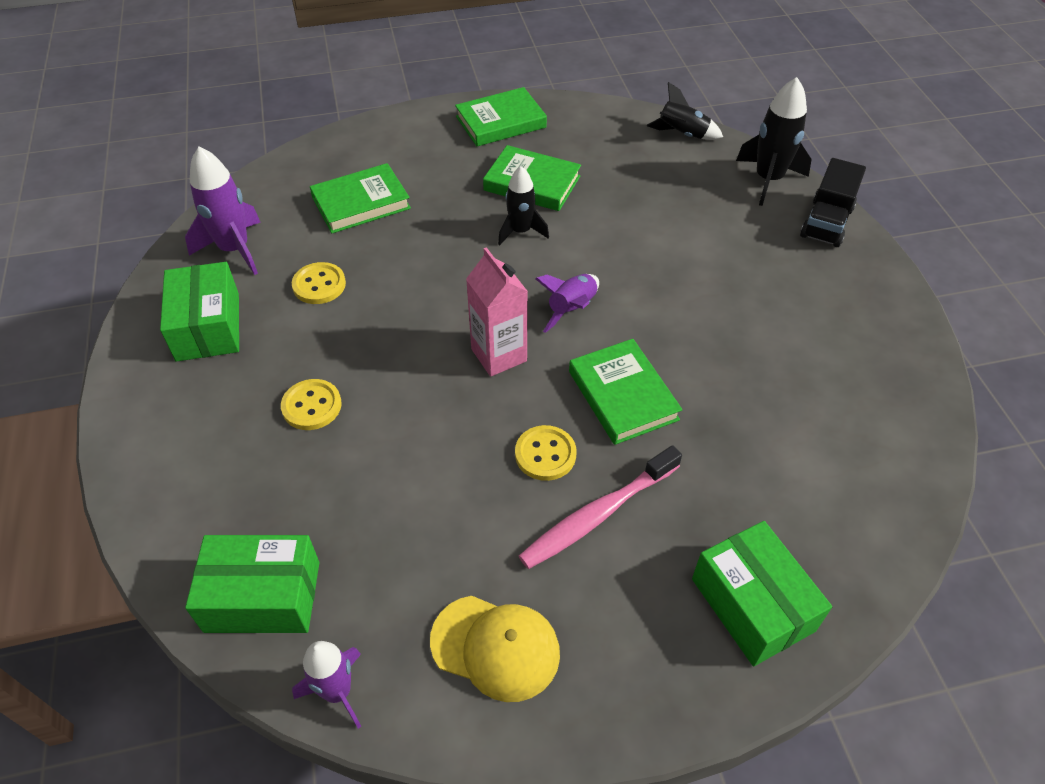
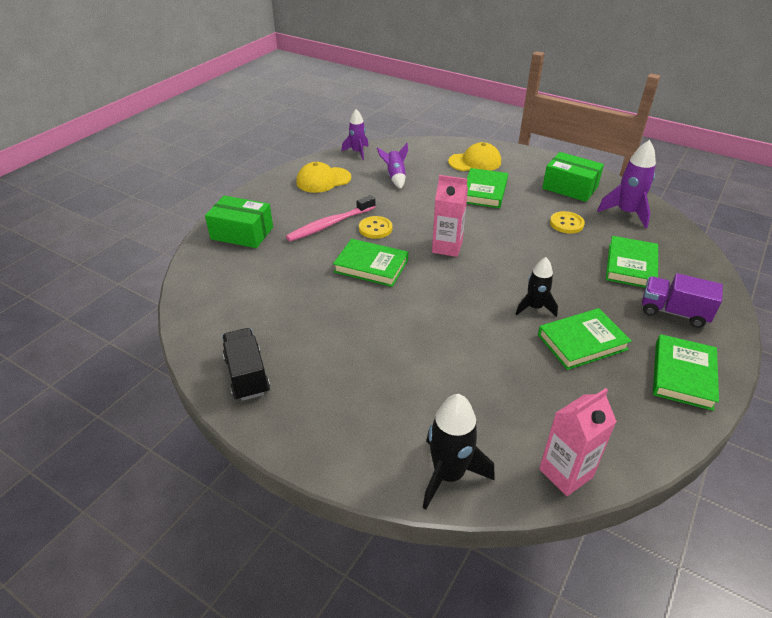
camera: 135 degrees right, 10 degrees down
green box [185,535,319,633] -> none
yellow button [281,379,342,430] -> green book [466,168,508,208]
pink toothbrush [519,445,682,569] -> pink toothbrush turned 135 degrees counterclockwise [286,195,375,241]
purple rocket [536,274,599,333] -> purple rocket moved to [377,143,408,189]
black rocket [647,82,723,140] -> pink carton [539,388,617,496]
black truck [800,158,866,247] -> black truck moved to [222,328,270,401]
none -> yellow cap [448,142,501,171]
none -> purple truck [642,273,723,328]

